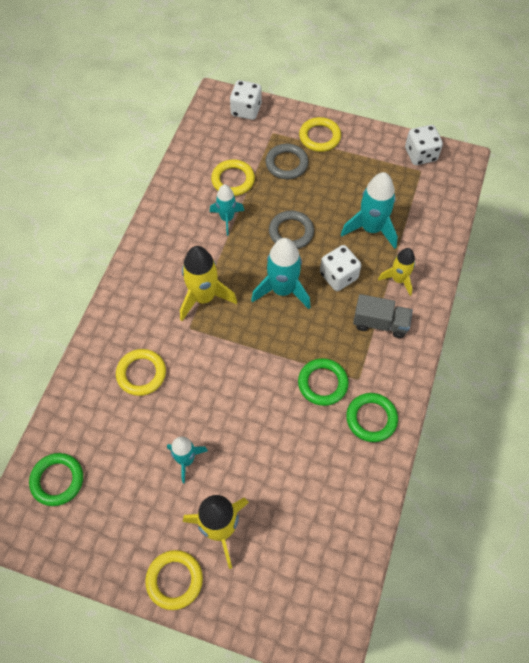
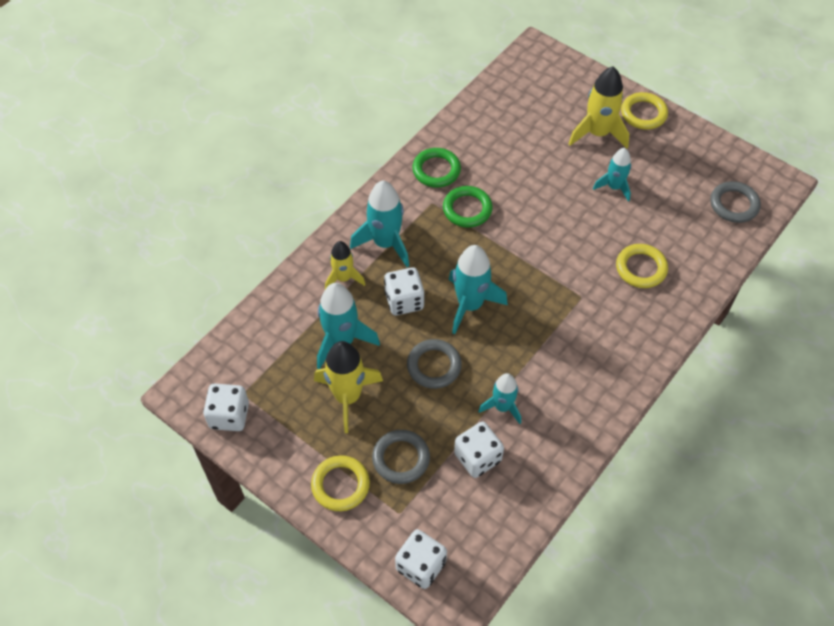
camera: 160 degrees left, 5 degrees down
green ring [29,453,83,506] -> grey ring [710,181,761,223]
yellow rocket [180,246,237,321] -> yellow rocket moved to [314,341,383,433]
yellow ring [211,159,255,196] -> white dice [454,422,504,478]
grey truck [353,294,412,338] -> turquoise rocket [350,181,409,267]

